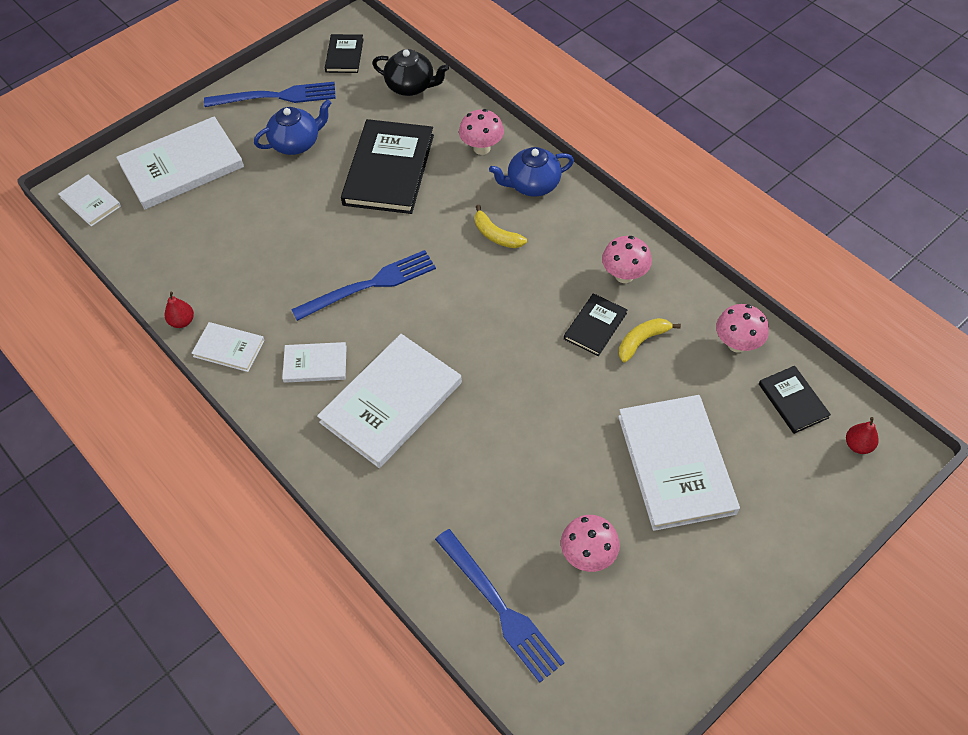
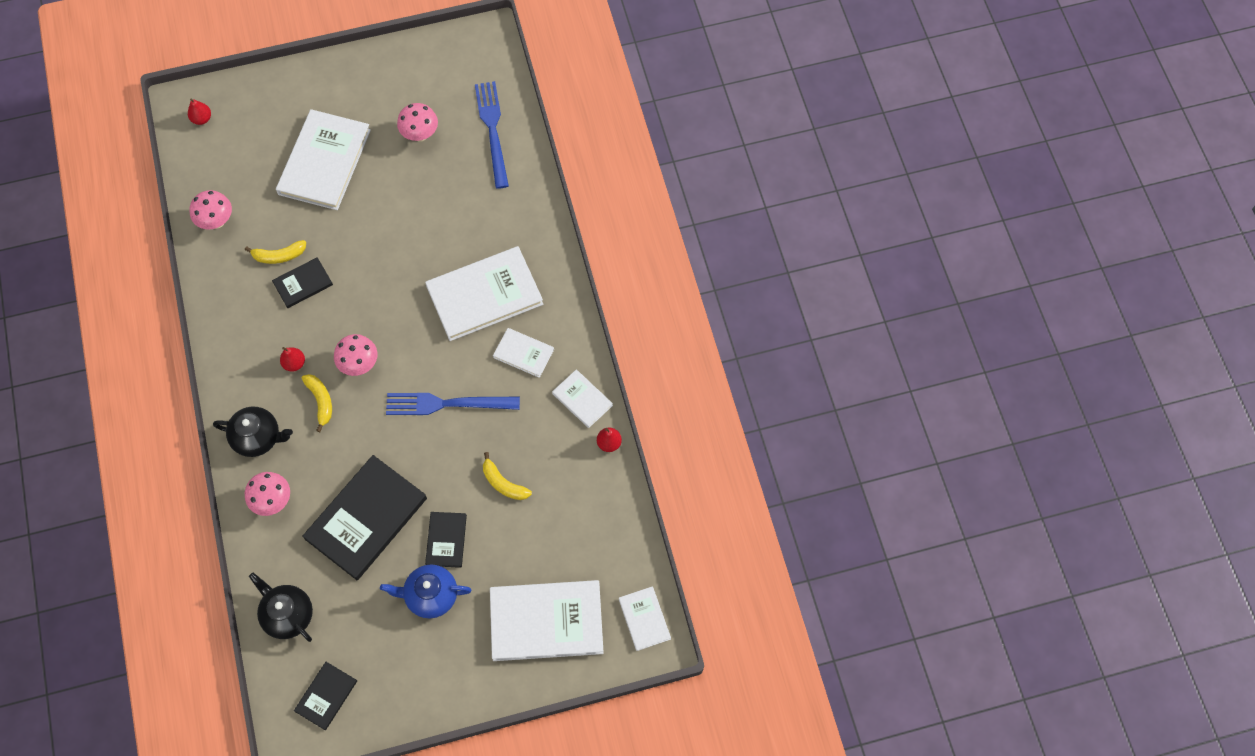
camera: 155 degrees left, 10 degrees up
blue fork [204,82,336,107] -> none
blue teapot [489,147,574,196] -> black teapot [213,406,293,457]
pink mushroom [602,236,652,283] -> pink mushroom moved to [334,334,377,376]
black book [759,366,831,434] -> black book moved to [425,512,467,568]
none -> red pear [280,347,305,372]
none -> yellow banana [483,452,532,500]

